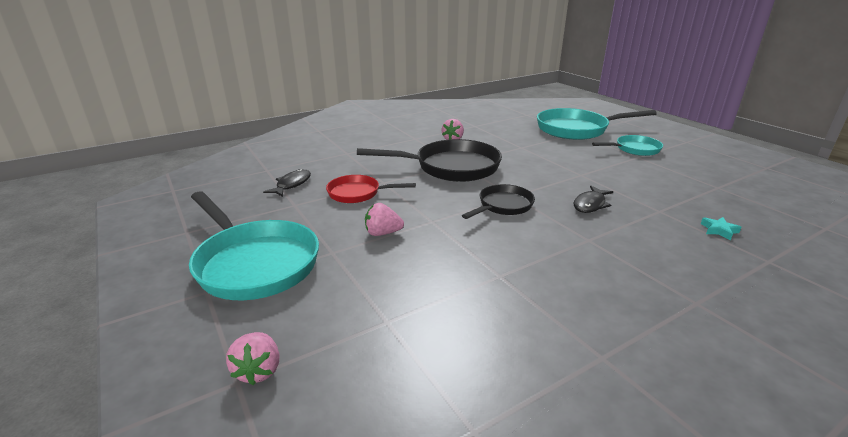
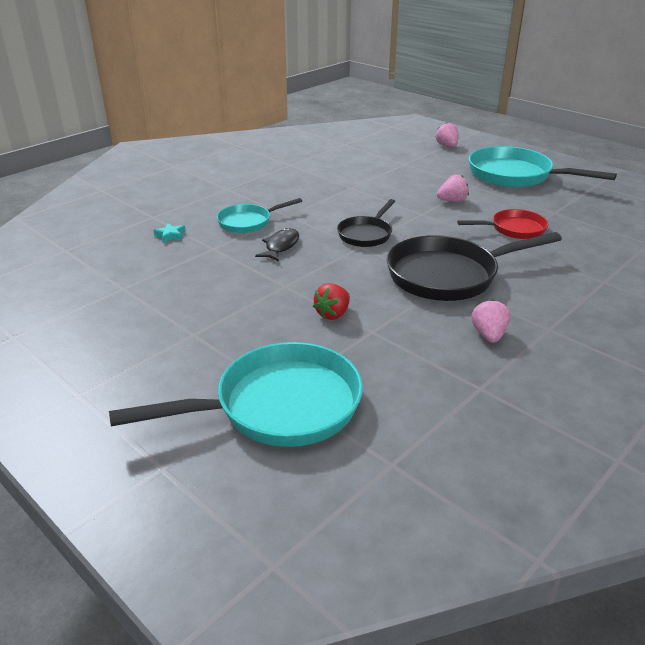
camera: 165 degrees right, 5 degrees up
black fish [263,169,311,197] -> none
turquoise pan [592,135,663,156] -> turquoise pan moved to [217,198,302,233]
none -> red strawberry [313,283,350,320]

